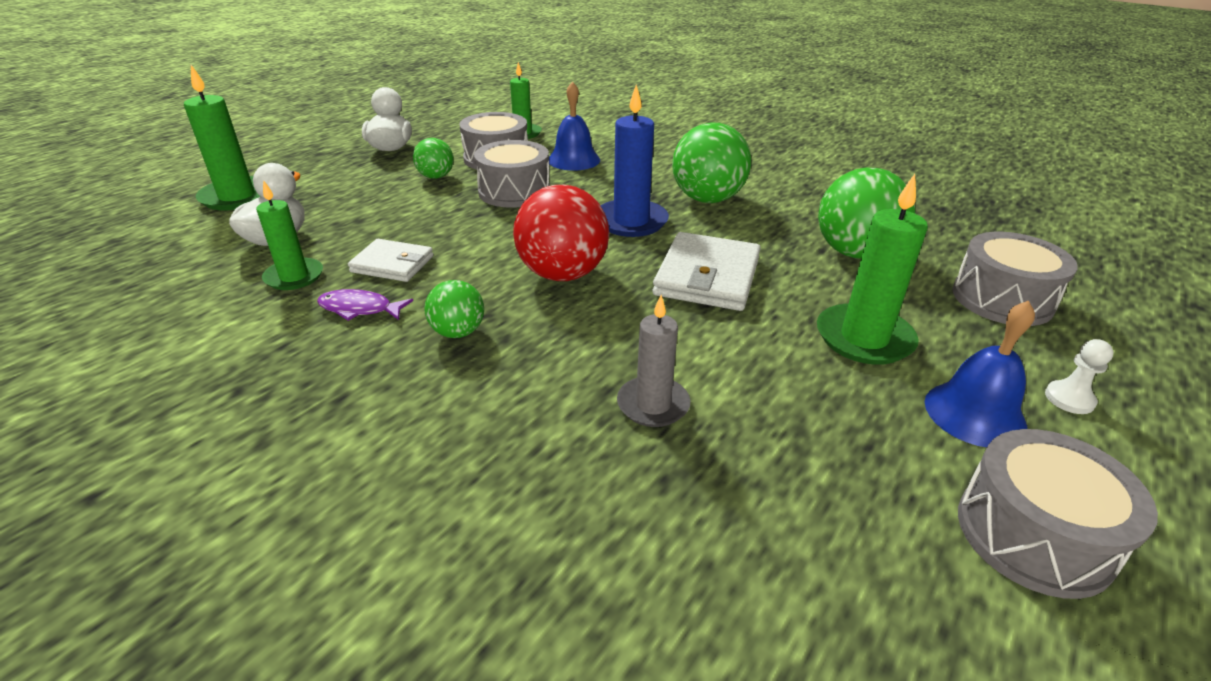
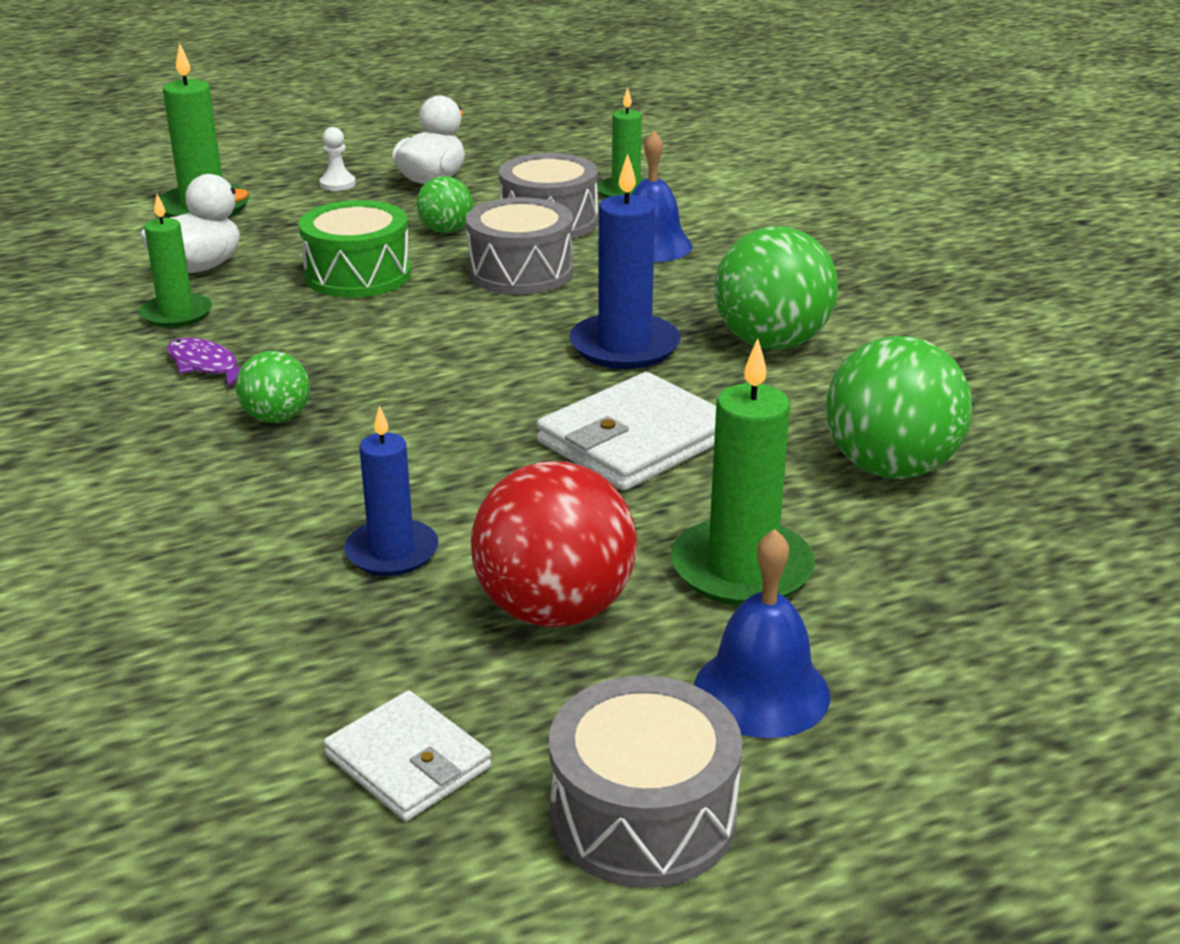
camera: 30 degrees right, 5 degrees down
white wallet [348,239,433,282] -> white wallet moved to [324,690,491,821]
red ball [513,185,609,281] -> red ball moved to [471,461,637,627]
grey candle [617,295,691,427] -> blue candle [344,406,439,576]
grey drum [952,232,1078,326] -> none
white pawn [1045,339,1114,414] -> white pawn moved to [319,127,356,191]
none -> green drum [299,200,411,298]

